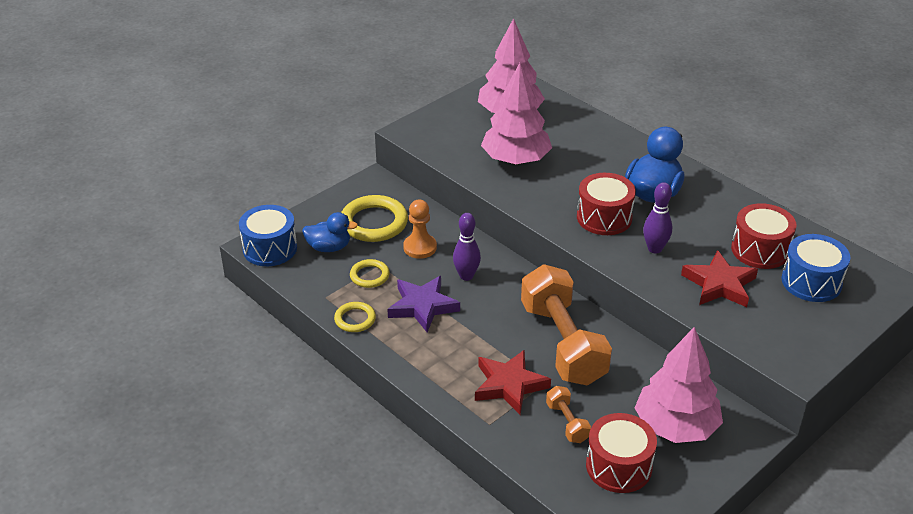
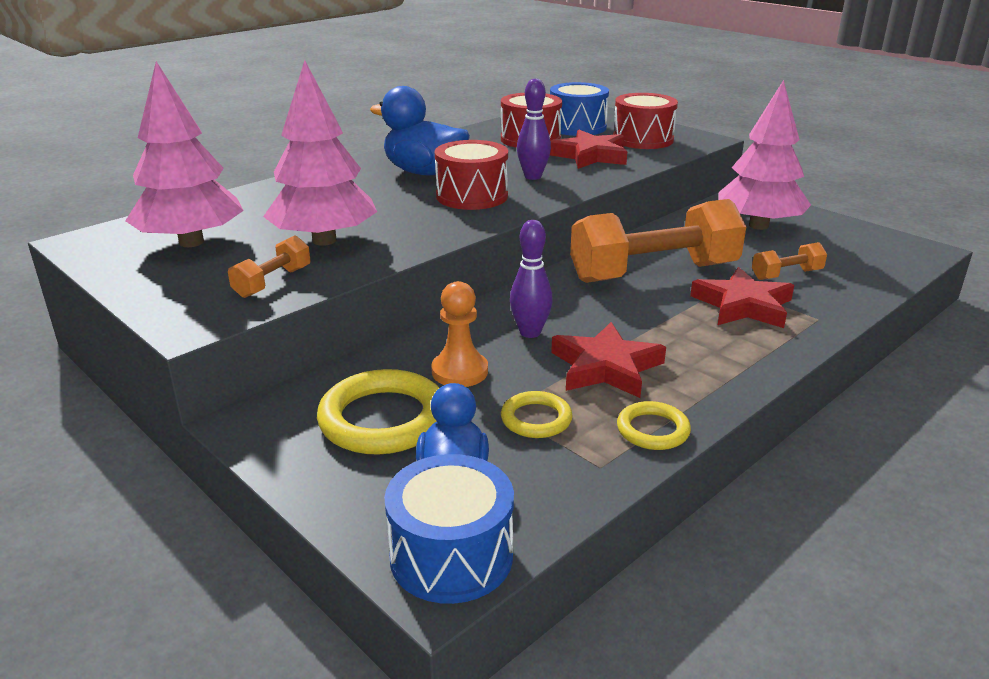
camera: 90 degrees left, 10 degrees down
purple star [387,276,460,332] -> red star [551,322,666,398]
red drum [586,413,657,493] -> red drum moved to [613,93,678,149]
none -> orange dumbbell [228,235,310,298]

